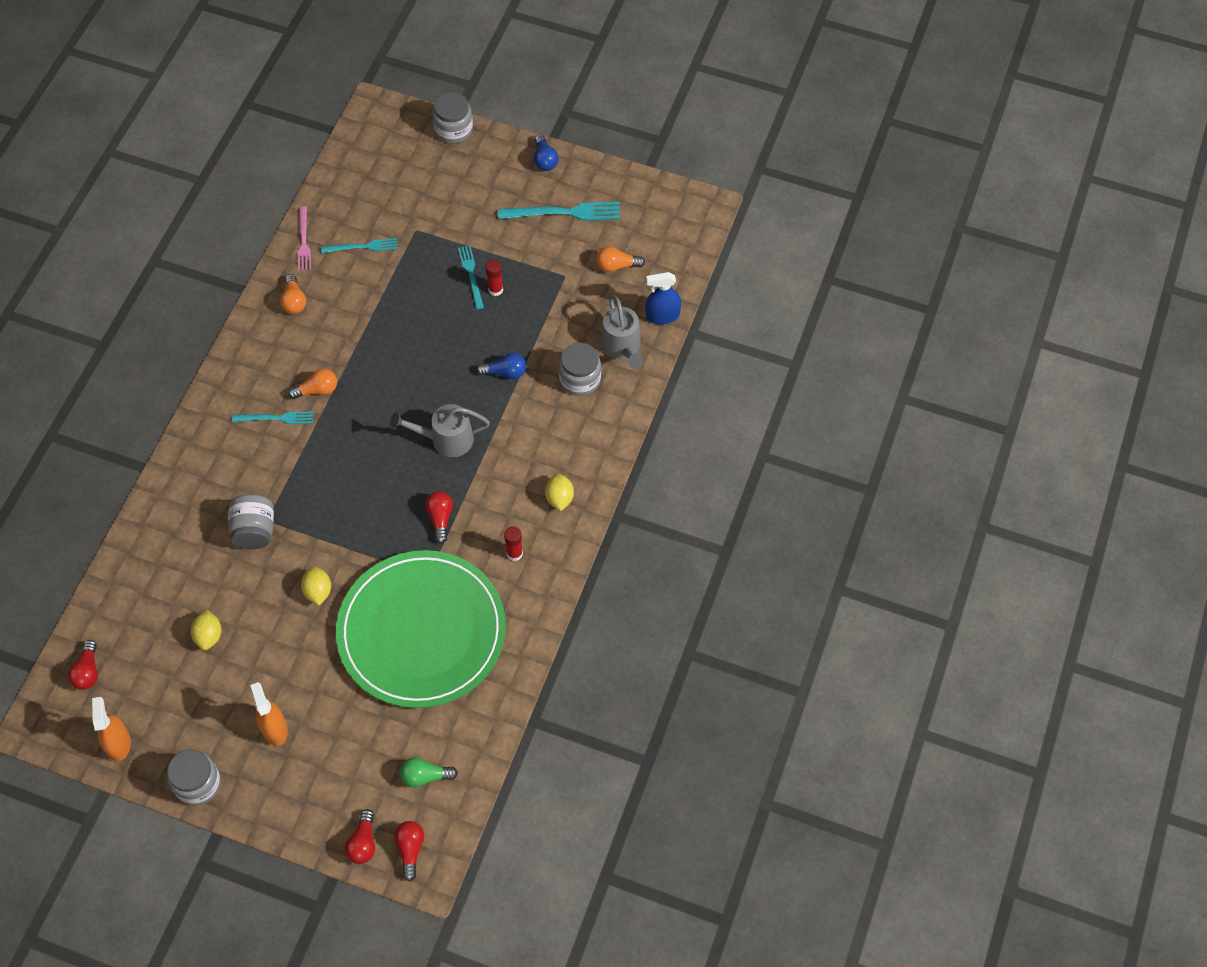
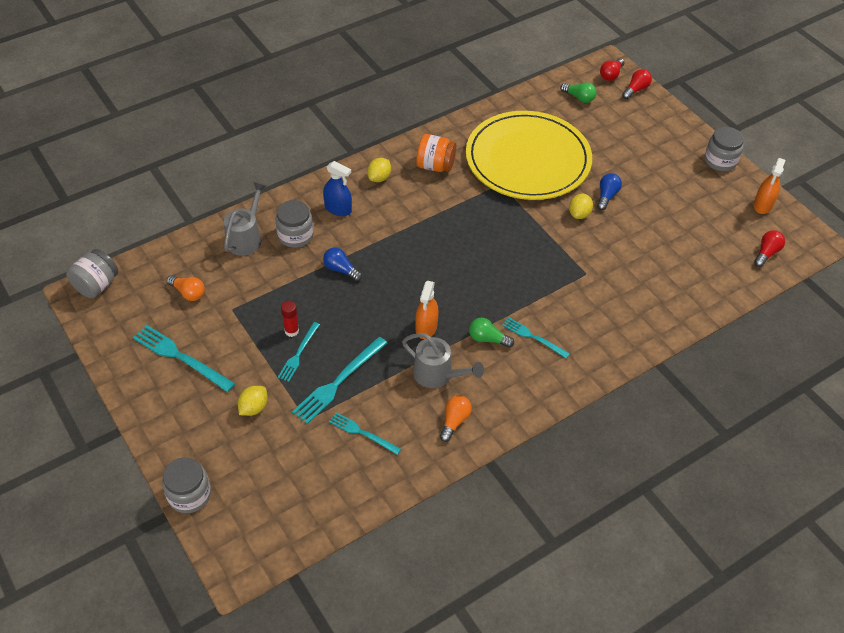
camera: 145 degrees left, 10 degrees down
yellow lemon [191,609,222,650] -> yellow lemon moved to [238,386,268,416]
grey jar [228,494,274,550] -> grey jar moved to [66,249,118,298]
orange spray bottle [250,682,288,746] -> orange spray bottle moved to [415,281,439,339]
orange light bulb [288,368,337,399] -> green light bulb [469,318,514,348]
pink fork [298,206,311,271] -> none
green plate [336,550,506,708] -> yellow plate [466,111,592,200]
grey watering can [390,404,490,457] -> grey watering can moved to [402,333,484,388]
red light bulb [425,491,453,544] -> none
red glue stick [504,526,523,561] -> orange jar [416,134,456,172]
blue light bulb [534,134,559,171] -> blue light bulb moved to [597,173,622,210]
blue spray bottle [645,272,681,324] -> blue spray bottle moved to [323,161,352,216]
none -> turquoise fork [292,337,387,424]

